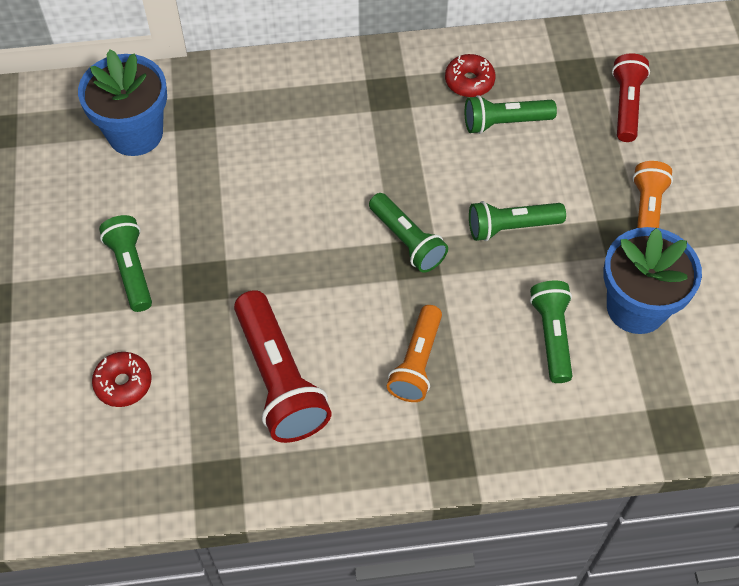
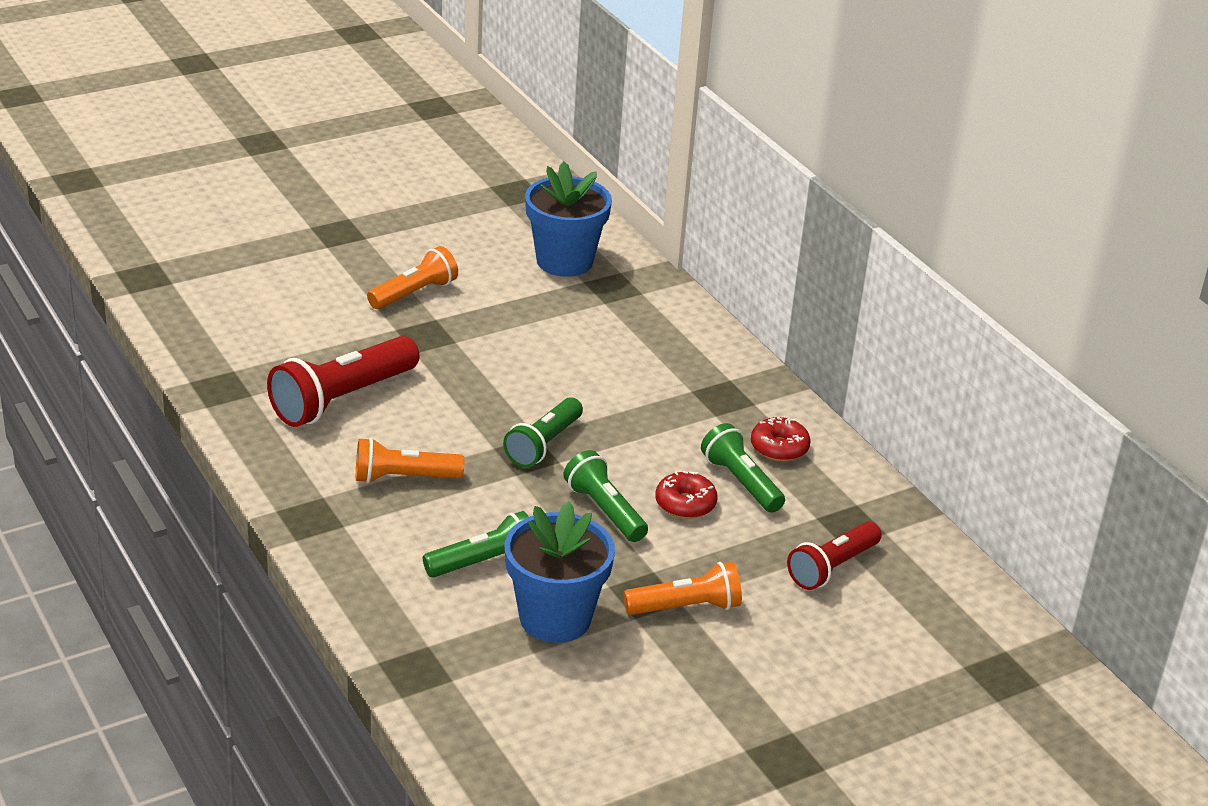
camera: 65 degrees right, 25 degrees down
red donut [92,352,151,407] -> red donut moved to [655,471,718,519]
green flashlight [99,215,152,312] -> orange flashlight [367,246,458,309]
red flashlight [612,53,650,142] -> red flashlight turned 150 degrees clockwise [787,522,882,590]

